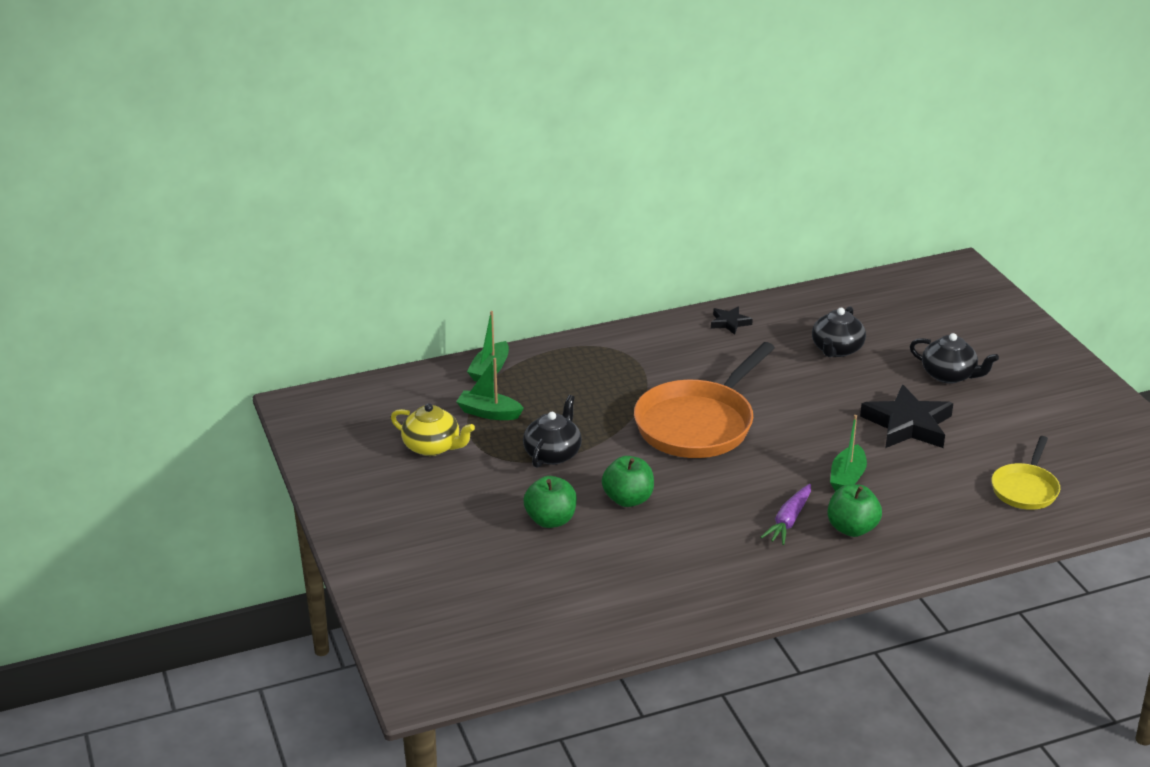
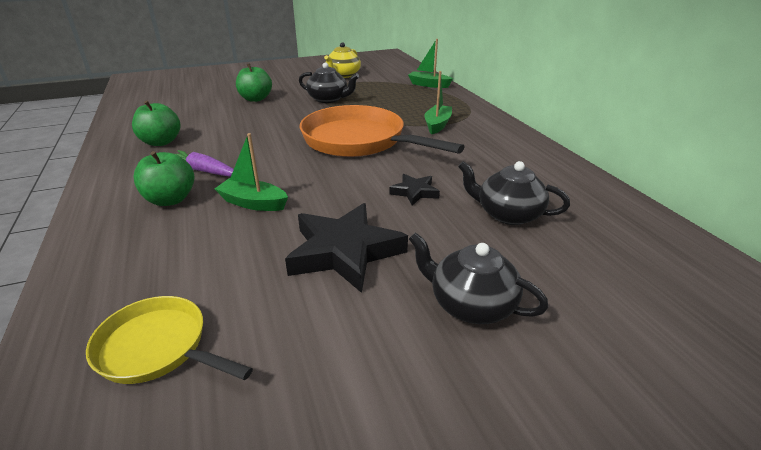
camera: 90 degrees right, 0 degrees up
green boat [456,358,524,420] -> green boat moved to [424,71,452,134]
green apple [602,456,654,507] -> green apple moved to [132,101,180,146]
black star [711,306,753,335] -> black star moved to [389,174,440,206]
black teapot [910,333,999,383] -> black teapot turned 90 degrees clockwise [409,232,548,324]

